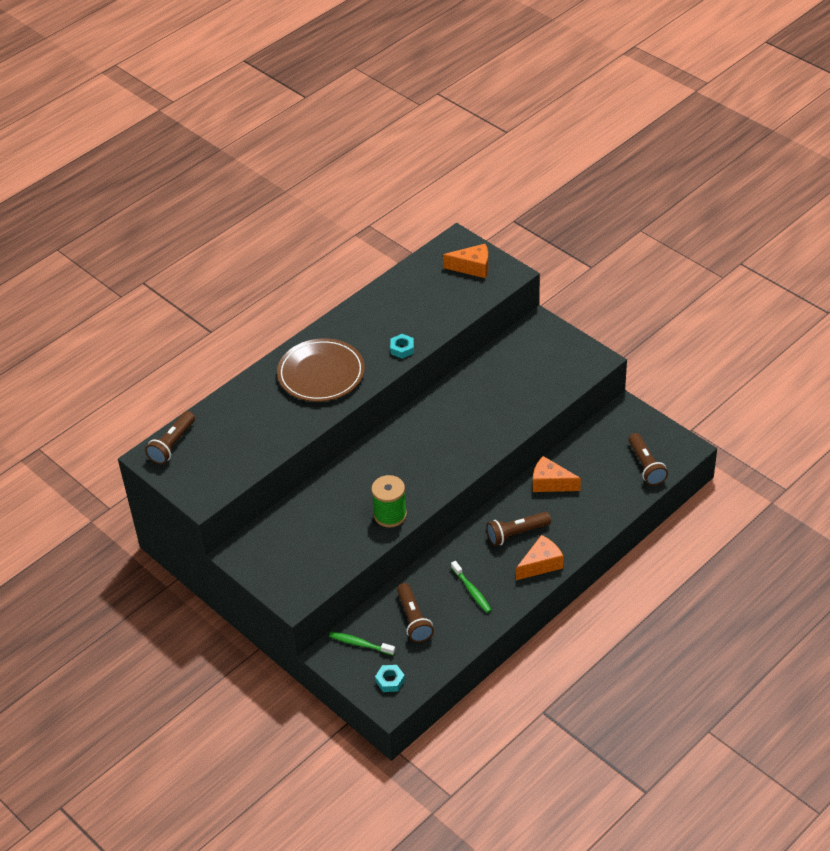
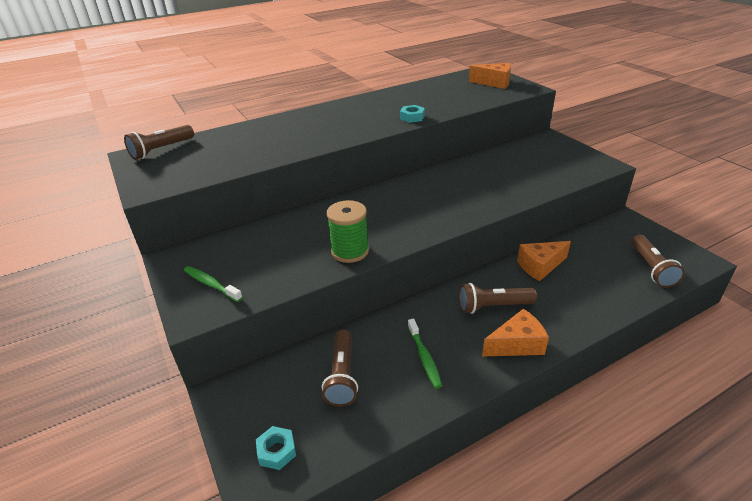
camera: 15 degrees right, 10 degrees down
brown plate [277,338,365,402] -> none
green toothbrush [329,632,395,655] -> green toothbrush moved to [184,266,243,302]
orange cheese [533,456,581,492] -> orange cheese turned 60 degrees counterclockwise [517,241,571,281]

